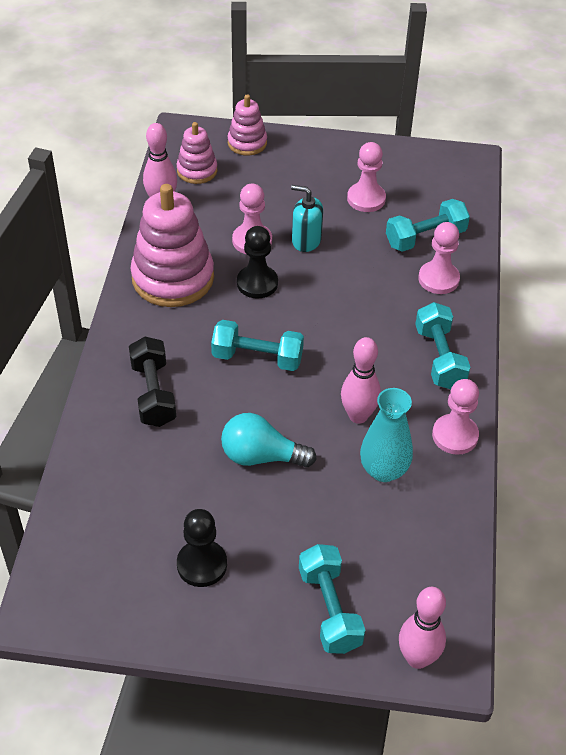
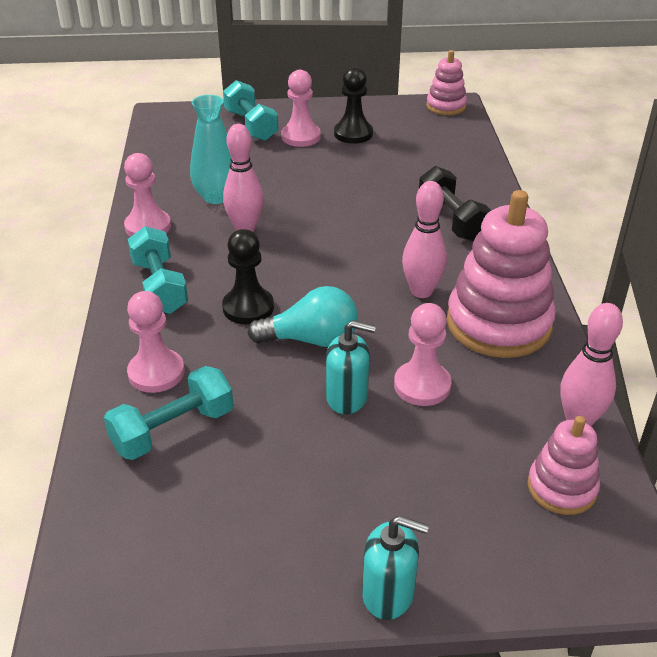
camera: 170 degrees right, 10 degrees down
turquoise dumbbell [211,320,304,371] -> none
turquoise light bulb [221,413,317,467] -> turquoise light bulb moved to [247,286,358,347]
pink stacking toy [227,95,267,156] -> pink stacking toy moved to [426,50,467,115]
black pawn [237,226,278,299] -> black pawn moved to [222,229,274,324]
pink pawn [347,142,386,212] -> pink pawn moved to [281,70,321,147]
pink bowling pin [399,587,446,669] -> pink bowling pin moved to [402,181,447,298]
none -> turquoise soap dispenser [362,516,429,620]

